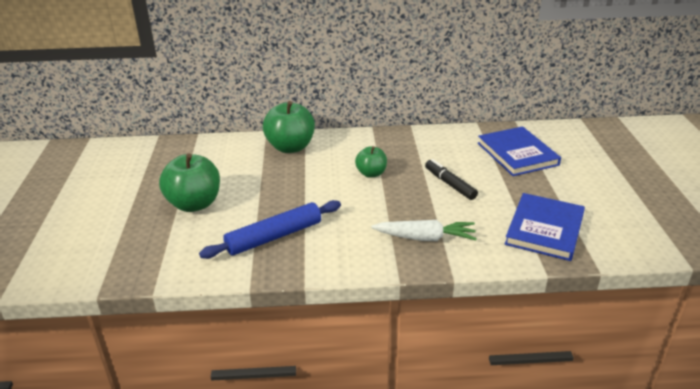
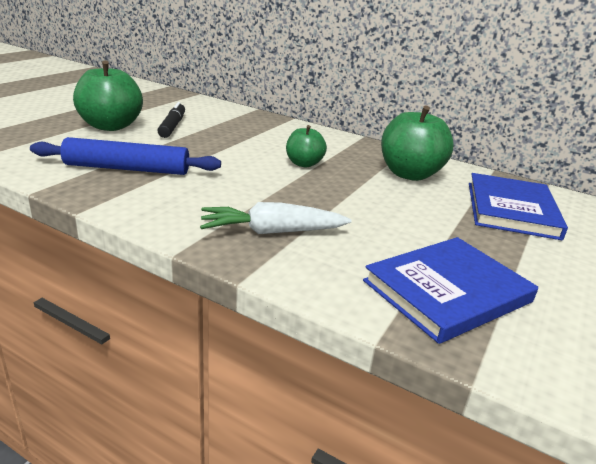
camera: 30 degrees right, 5 degrees down
green apple [263,101,315,153] -> green apple moved to [381,105,454,181]
white carrot [371,220,477,241] -> white carrot turned 135 degrees clockwise [200,202,352,234]
black marker [425,159,478,200] -> black marker moved to [157,102,185,138]

